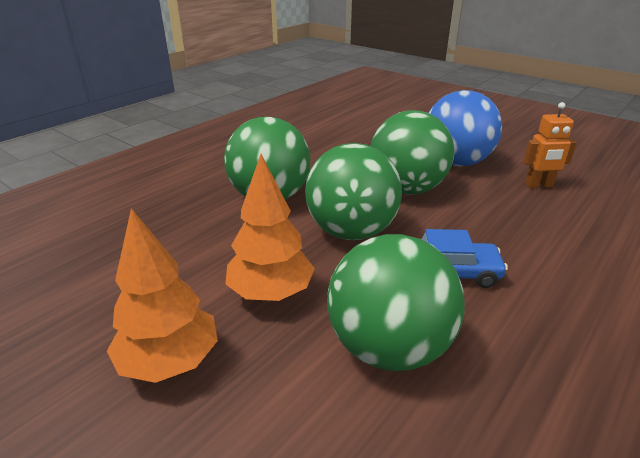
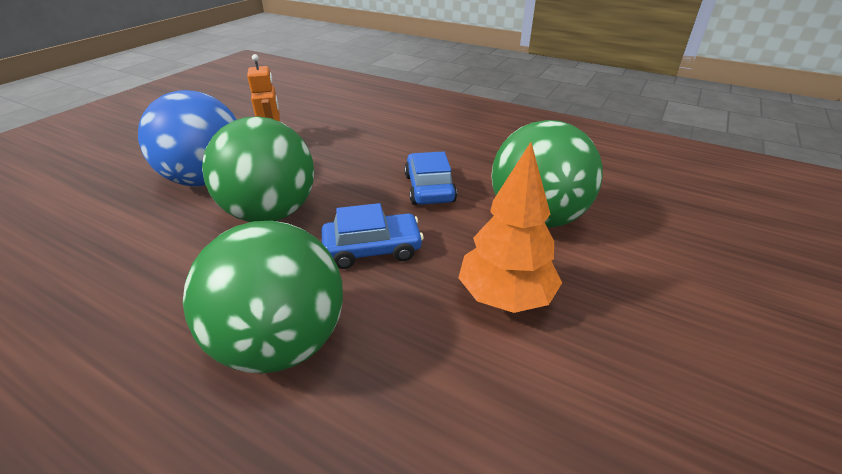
camera: 100 degrees left, 5 degrees up
orange tree [107,208,218,383] -> none
green ball [305,143,402,240] -> blue car [321,203,424,269]

